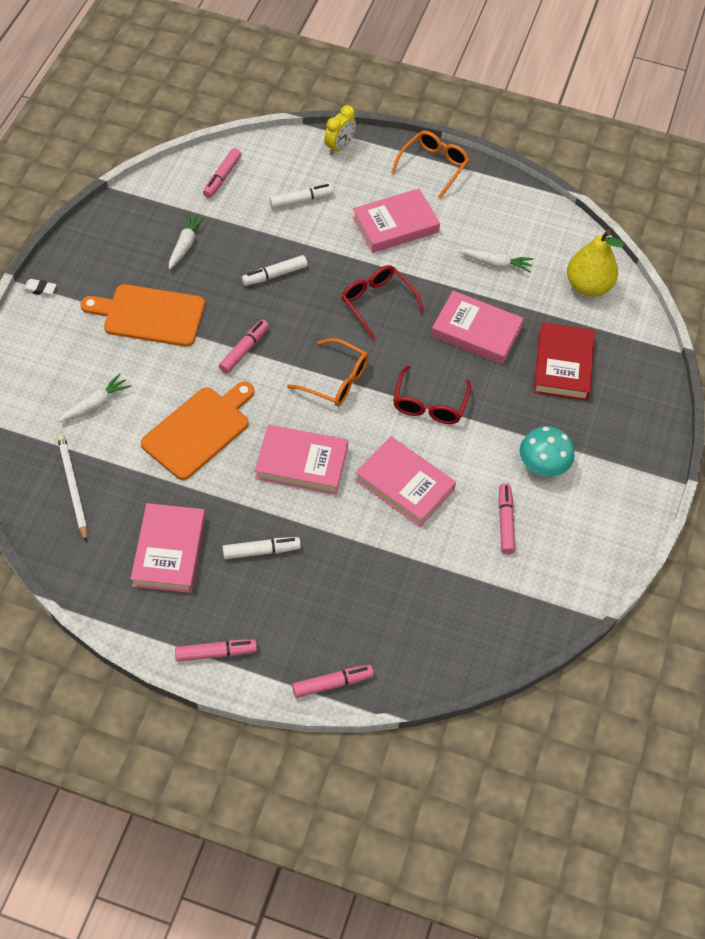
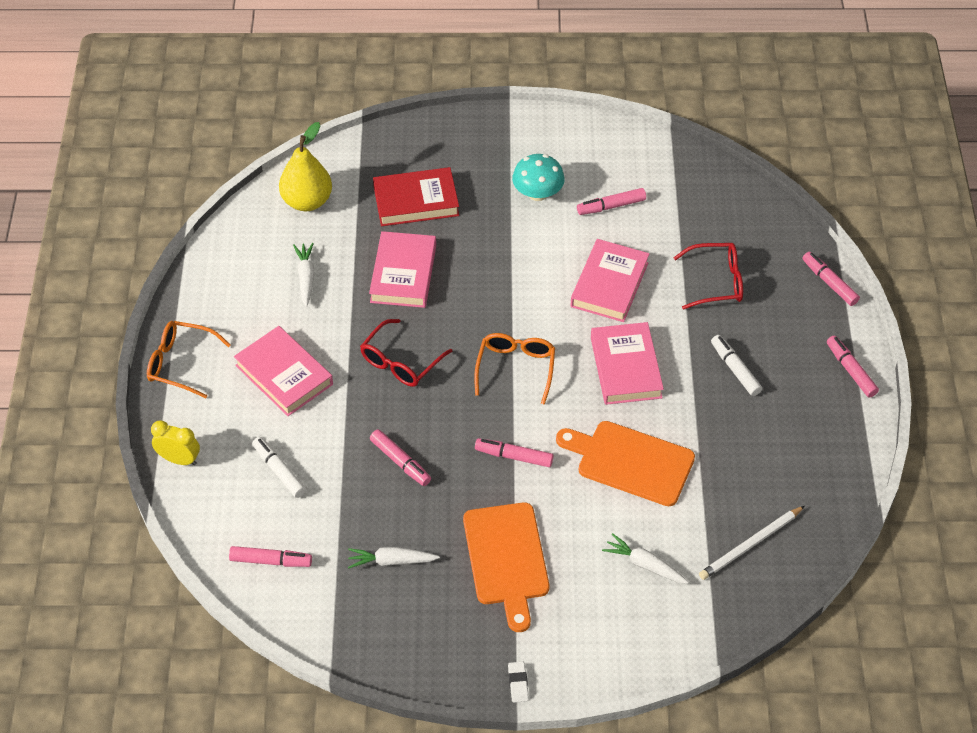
camera: 105 degrees left, 5 degrees down
pink book [131,503,205,593] -> none
white marker [242,255,308,286] -> pink marker [370,429,431,486]
red glasses [393,365,471,424] -> red glasses moved to [673,243,743,309]

